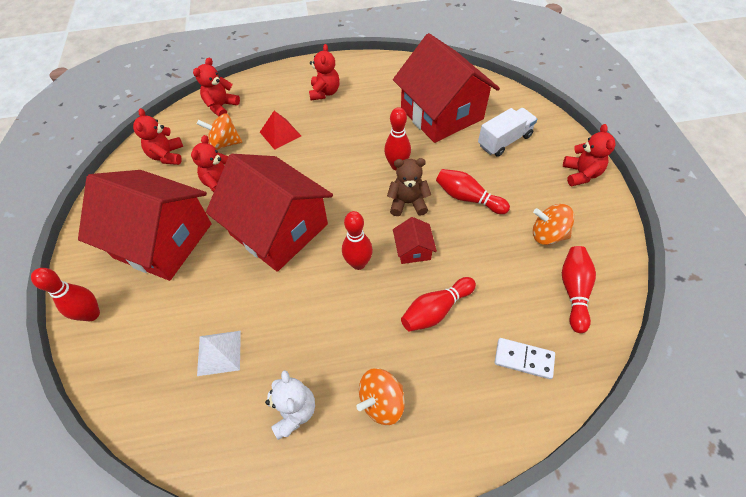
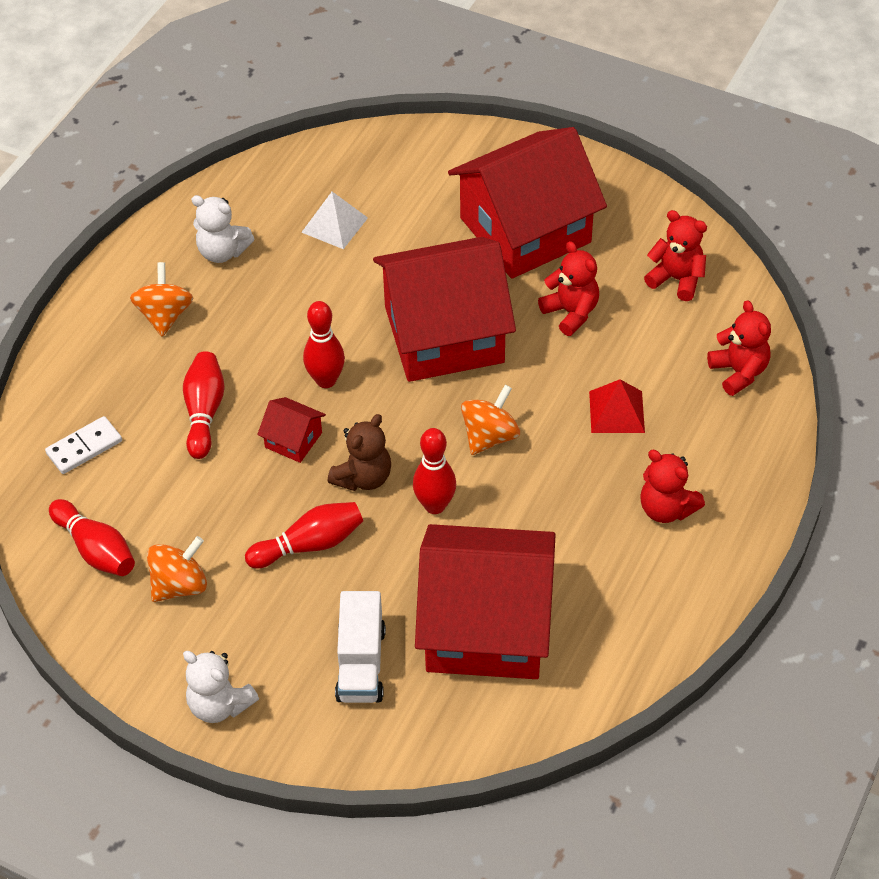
camera: 125 degrees right, 5 degrees down
red bowling pin [31,268,100,321] -> none
orange spinning top [197,114,242,150] -> orange spinning top moved to [461,385,520,455]
red teddy bear [563,124,616,186] -> white teddy bear [183,651,259,723]

